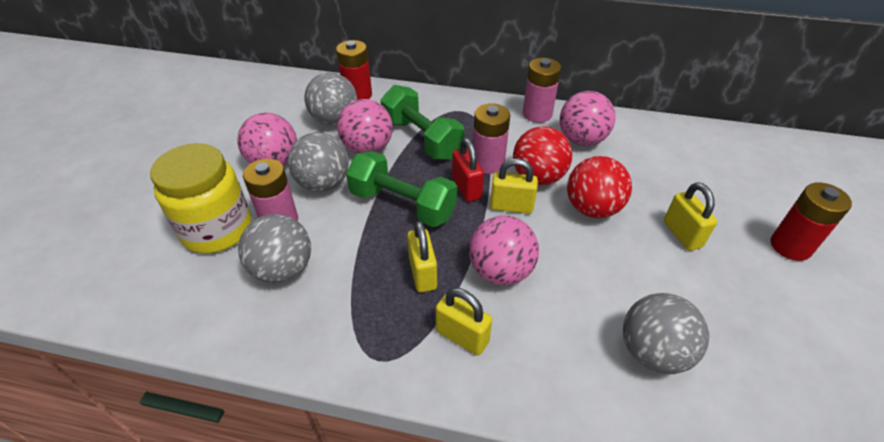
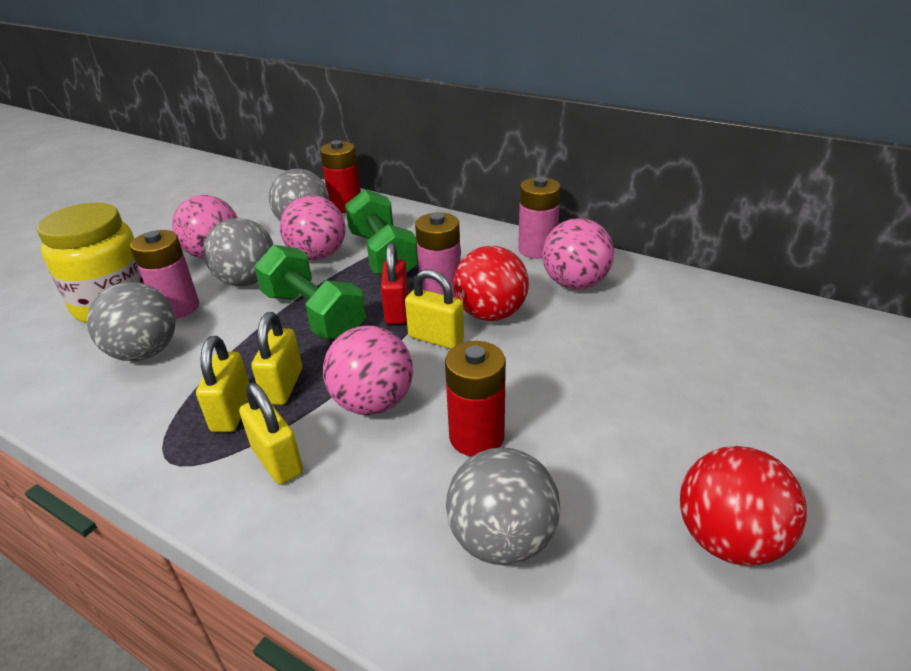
camera: 20 degrees right, 10 degrees down
red ball [567,156,632,218] -> red ball moved to [680,446,807,566]
yellow padlock [664,182,717,251] -> yellow padlock moved to [196,336,250,432]
red battery [771,182,852,261] -> red battery moved to [445,341,506,456]

